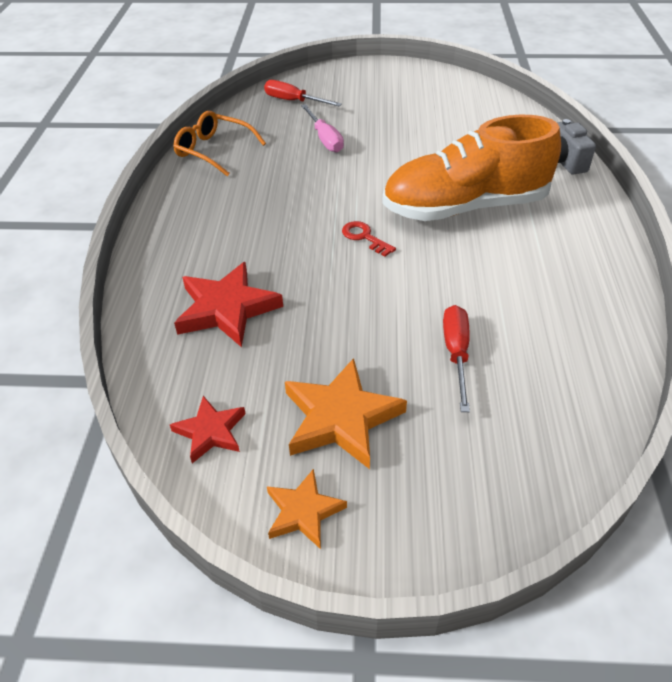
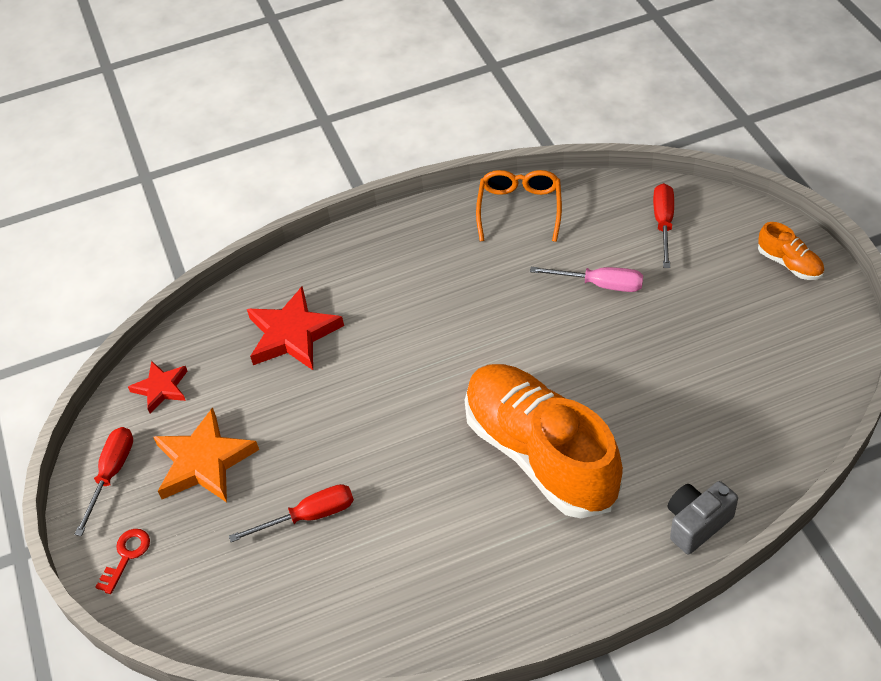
camera: 70 degrees right, 5 degrees up
orange star [267,469,347,549] -> red screwdriver [74,427,133,536]
pink screwdriver [301,104,344,153] -> pink screwdriver turned 120 degrees counterclockwise [530,267,643,292]
red key [342,221,396,257] -> red key moved to [95,529,150,594]
none -> orange shoe [758,222,824,280]

